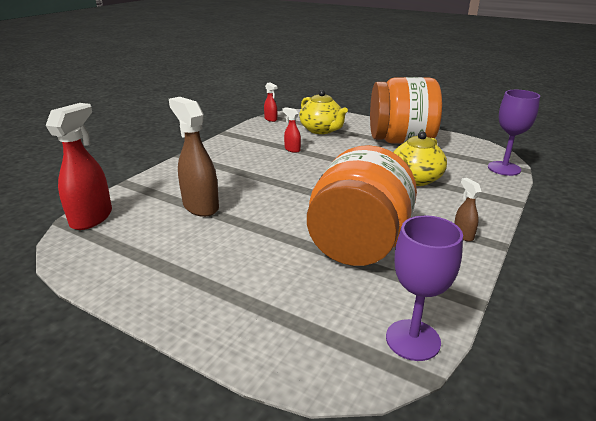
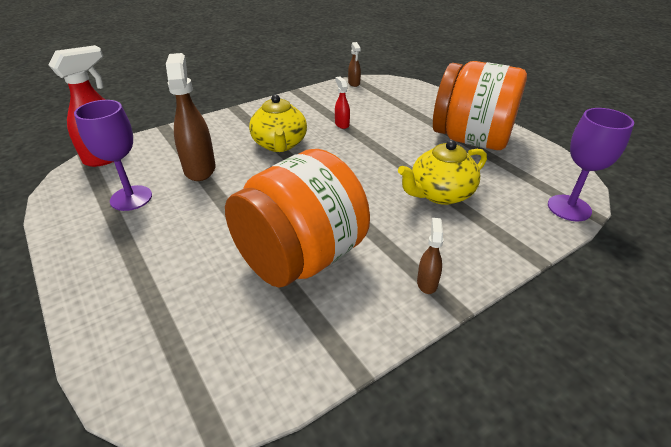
camera: 25 degrees right, 10 degrees up
red spray bottle [264,82,278,122] -> brown spray bottle [348,42,361,87]
yellow teapot [299,90,348,134] -> yellow teapot moved to [249,94,307,152]
purple goblet [386,215,463,361] -> purple goblet moved to [74,100,152,211]

